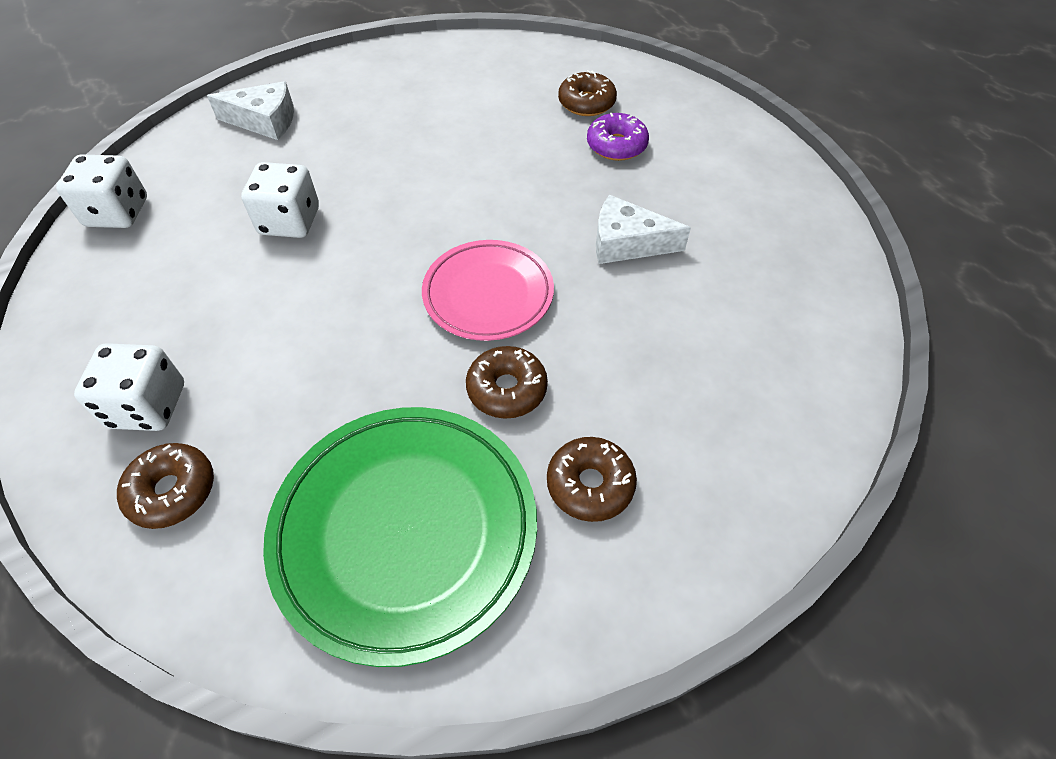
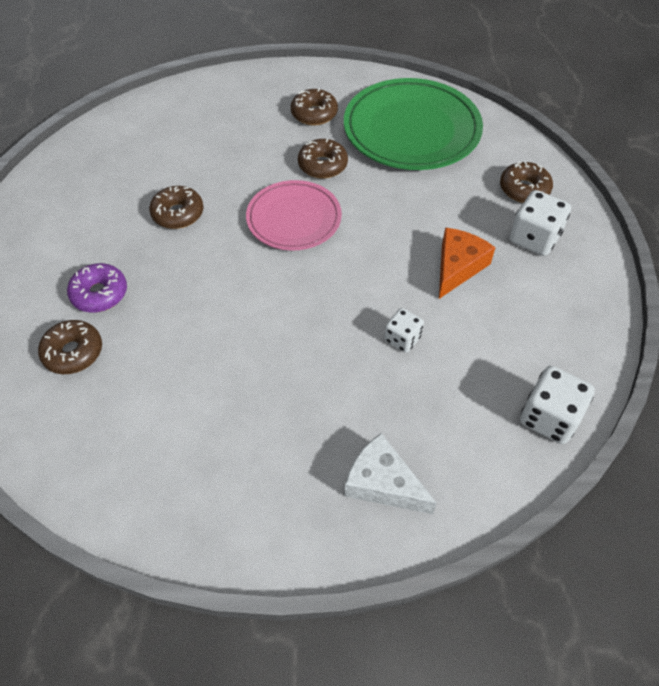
camera: 150 degrees left, 0 degrees up
white dice [241,162,319,238] -> white dice [384,308,424,353], size x0.62
white cheese [596,195,691,264] -> brown donut [149,186,203,229]
none -> orange cheese [439,228,496,299]

